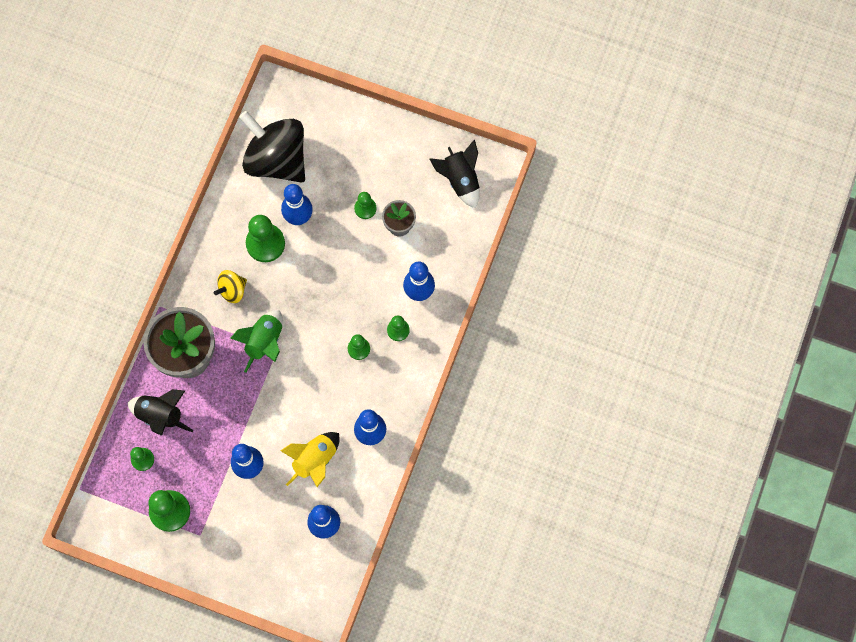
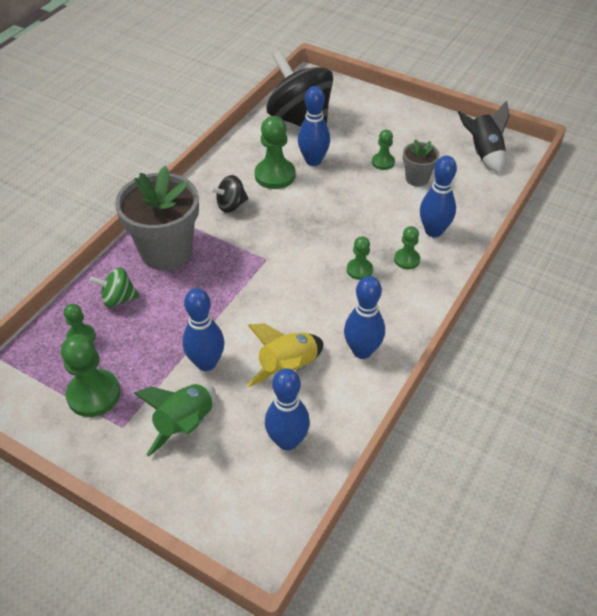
camera: 10 degrees right, 25 degrees down
black rocket [128,389,193,436] -> green spinning top [89,267,139,307]
yellow spinning top [214,270,247,303] -> black spinning top [210,175,249,213]
green rocket [230,310,283,373] -> green rocket moved to [134,384,216,457]

